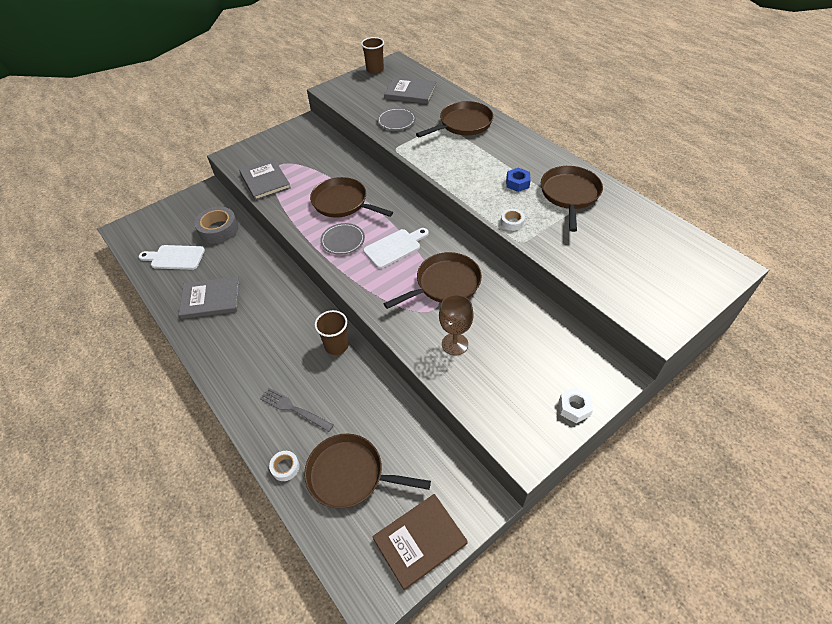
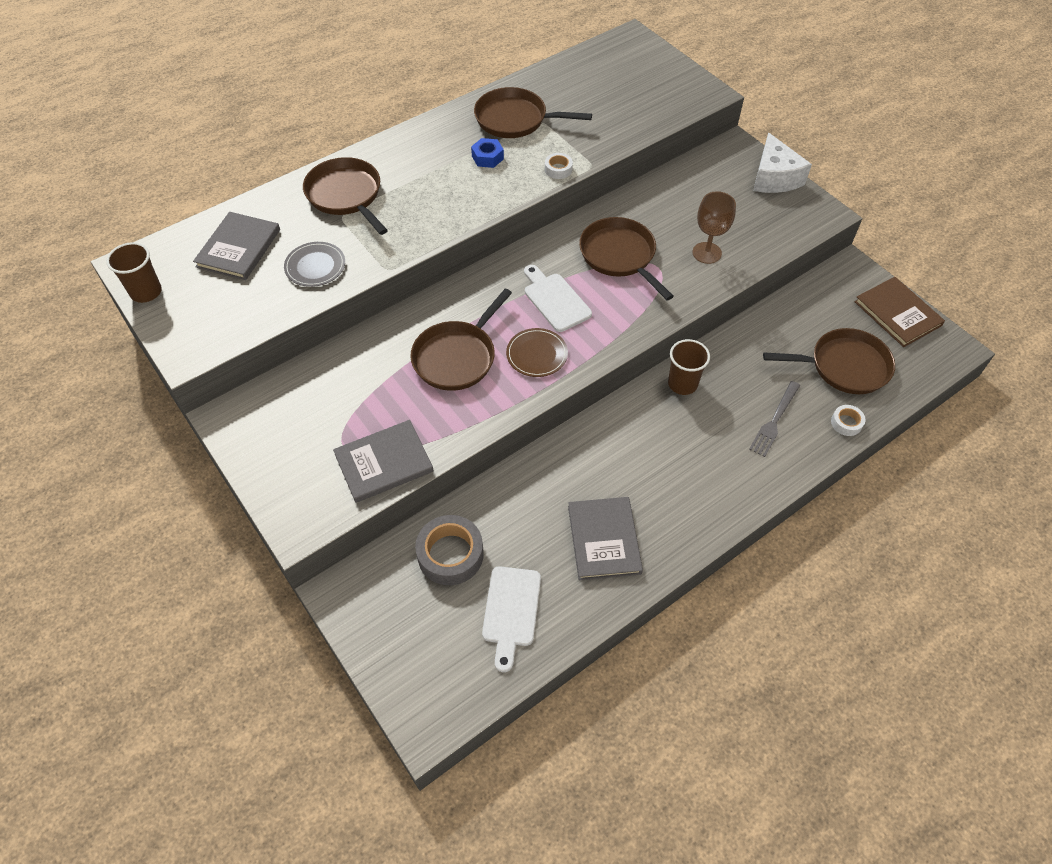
camera: 90 degrees left, 5 degrees up
brown pan [304,434,431,508] -> brown pan turned 105 degrees counterclockwise [763,328,895,394]
grey plate [320,223,365,255] -> brown plate [506,328,568,377]
white nut [559,387,593,423] -> white cheese [753,132,812,193]

